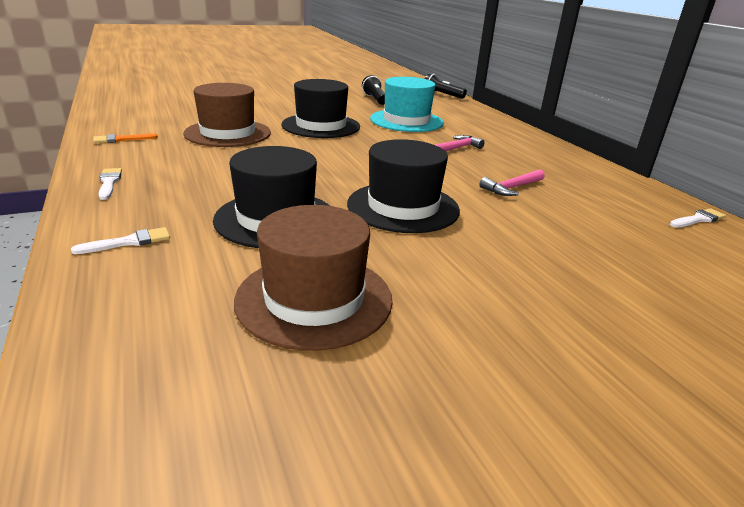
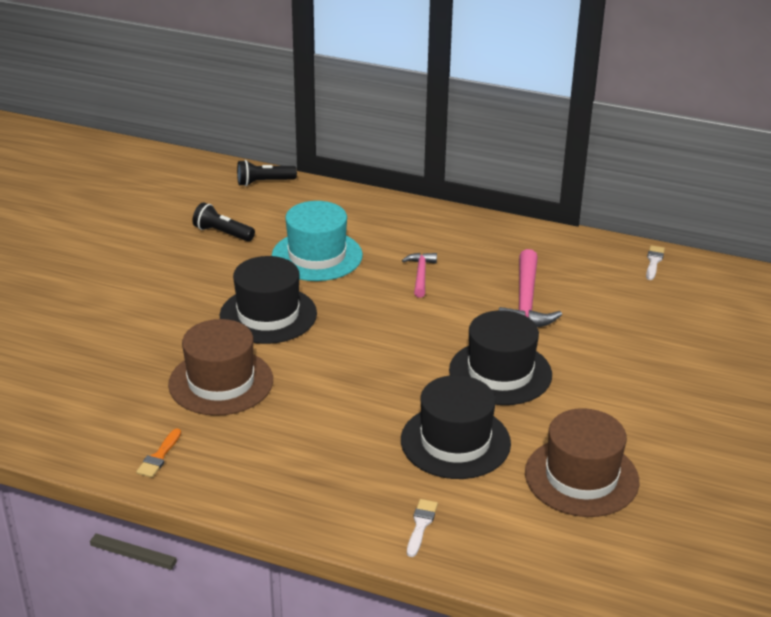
camera: 45 degrees left, 5 degrees up
white brush [99,168,122,200] -> none
pink hammer [479,169,545,196] -> pink hammer [499,249,562,327], size x1.71

